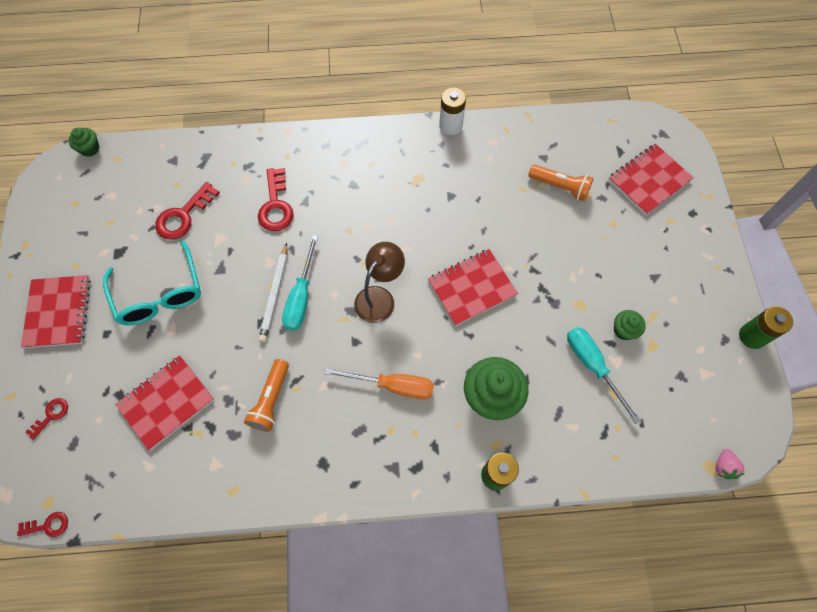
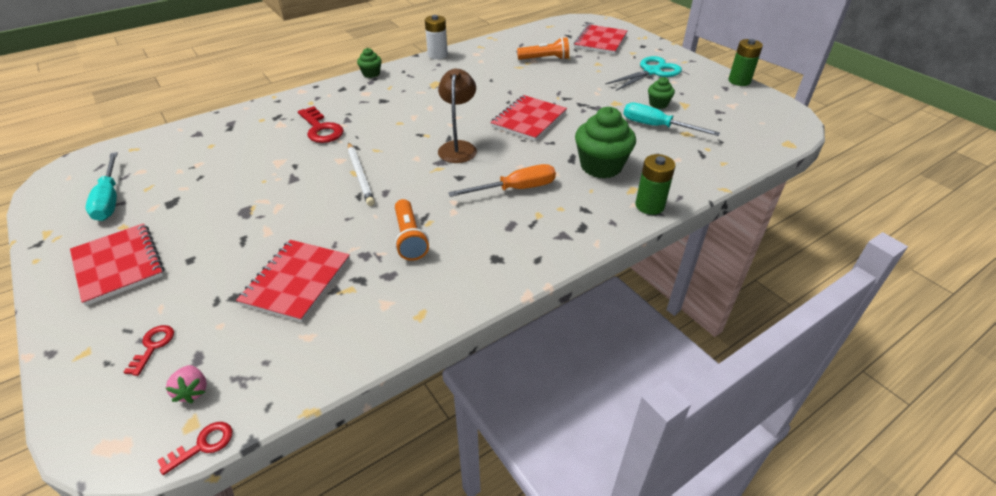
camera: 30 degrees left, 25 degrees down
green cupcake [69,128,99,157] -> green cupcake moved to [357,48,382,78]
turquoise glasses [103,240,201,325] -> none
red key [155,182,220,240] -> none
turquoise screwdriver [282,235,318,331] -> turquoise screwdriver moved to [85,152,118,221]
pink strawberry [715,449,745,479] -> pink strawberry moved to [166,365,207,403]
none -> turquoise scissors [605,56,682,91]

